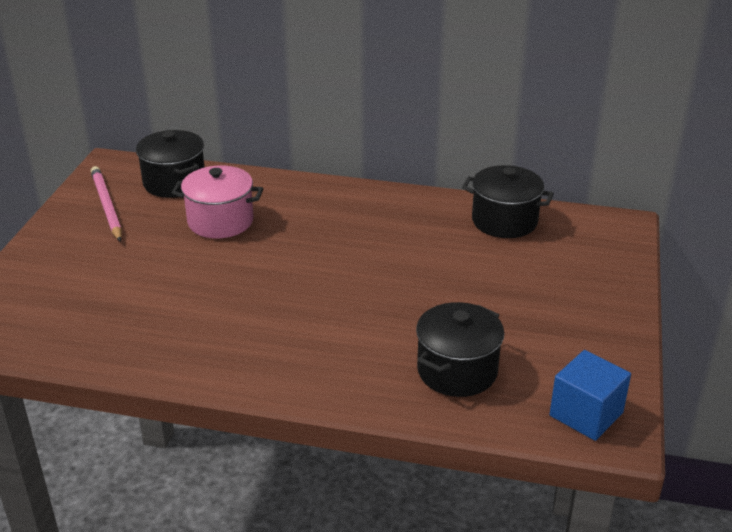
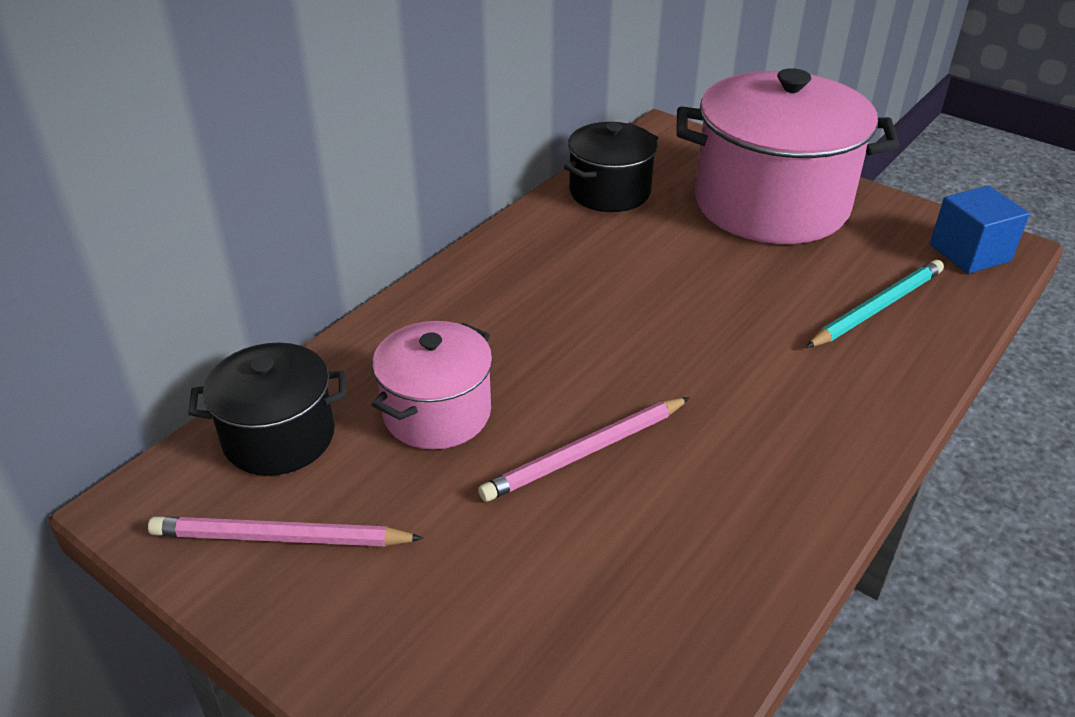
camera: 65 degrees left, 5 degrees up
black pot [416,302,504,397] -> turquoise pencil [806,260,944,348]
none -> pink pencil [478,397,690,502]
none -> pink pot [676,68,900,244]

